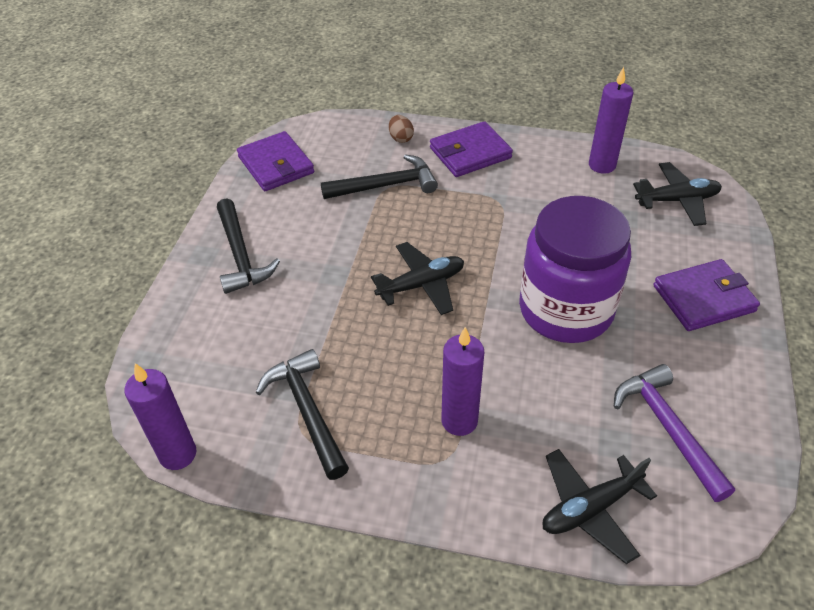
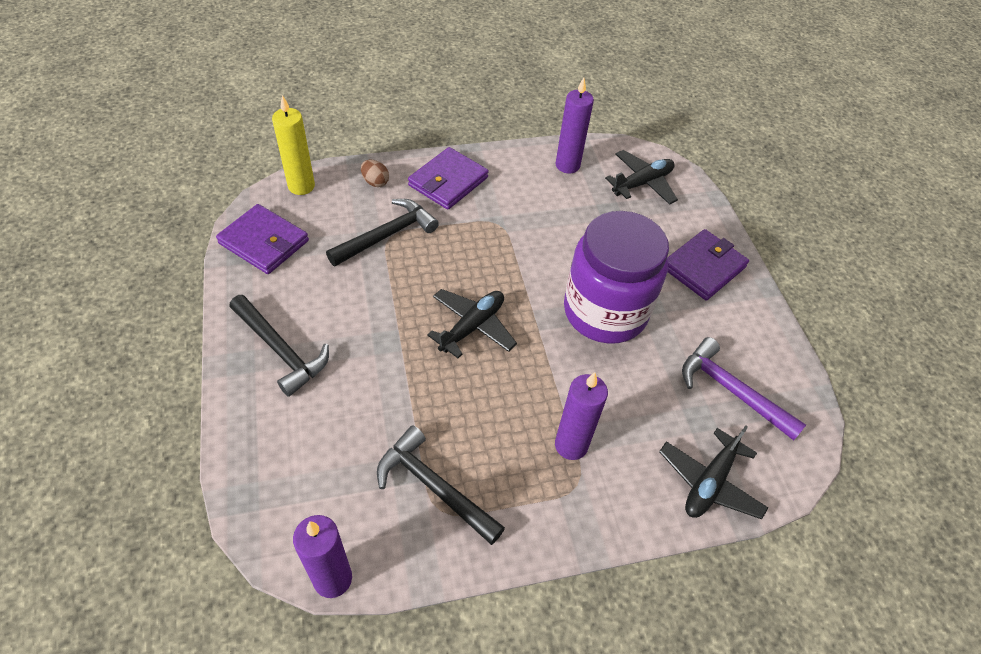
camera: 30 degrees left, 5 degrees up
none -> yellow candle [272,95,315,195]

